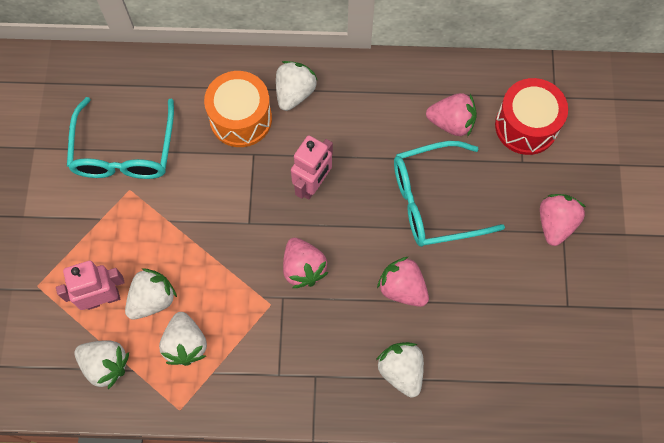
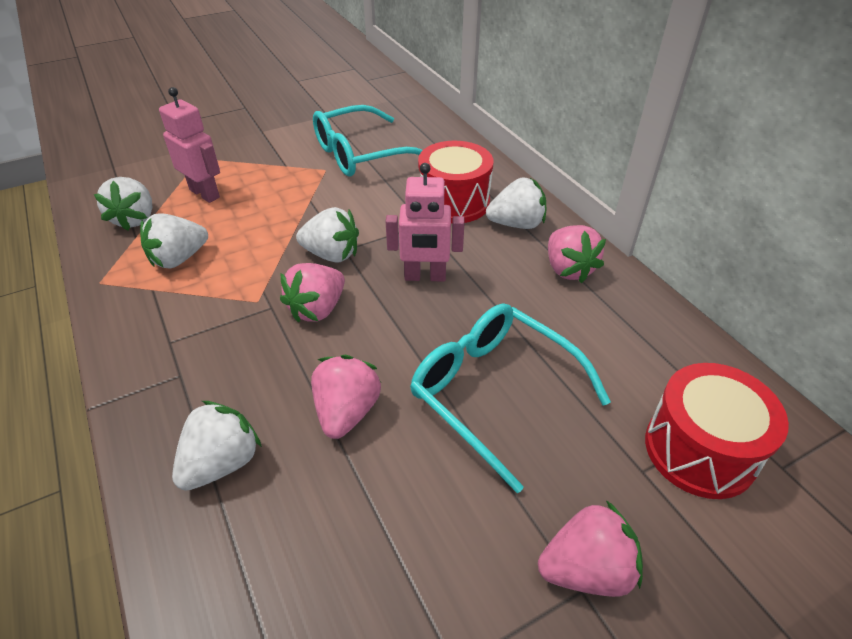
camera: 60 degrees right, 25 degrees down
white strawberry [125,268,177,320] -> white strawberry moved to [296,207,359,263]
orange drum [204,71,272,147] -> red drum [418,141,493,224]
pink strawberry [426,93,477,137] -> pink strawberry moved to [548,225,606,283]

